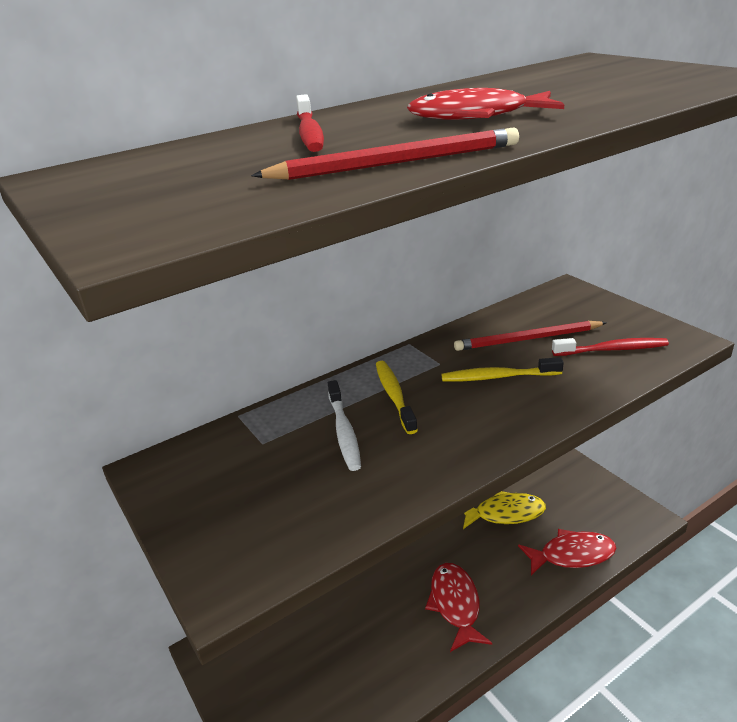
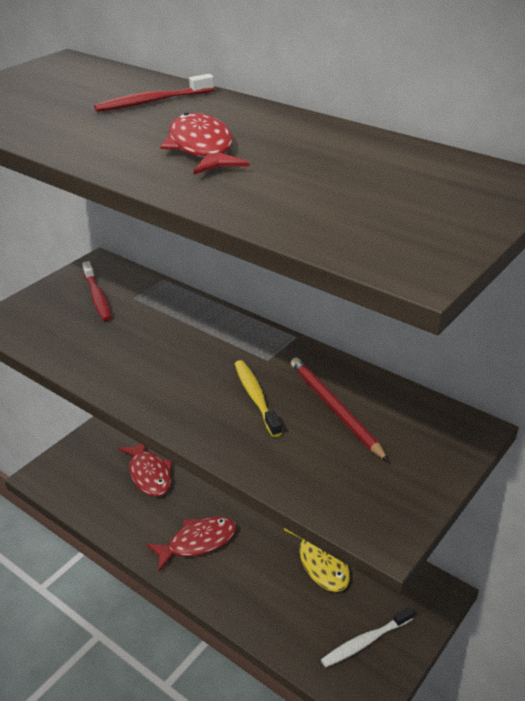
camera: 70 degrees right, 5 degrees up
red pencil [251,127,519,180] -> none
white toothbrush [328,380,361,471] -> white toothbrush moved to [321,606,414,668]
yellow toothbrush [376,361,418,434] -> none
red fish [518,529,616,575] -> red fish moved to [118,444,172,497]
red toothbrush [552,338,669,356] -> red toothbrush moved to [82,261,112,321]

